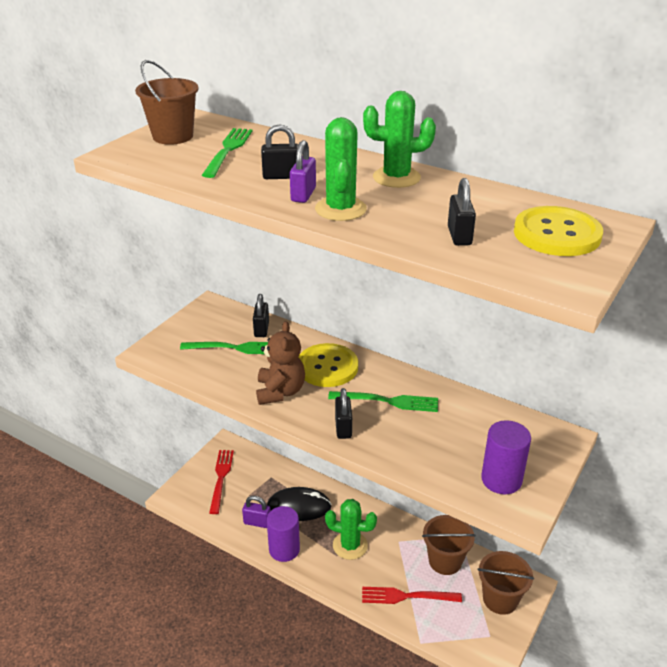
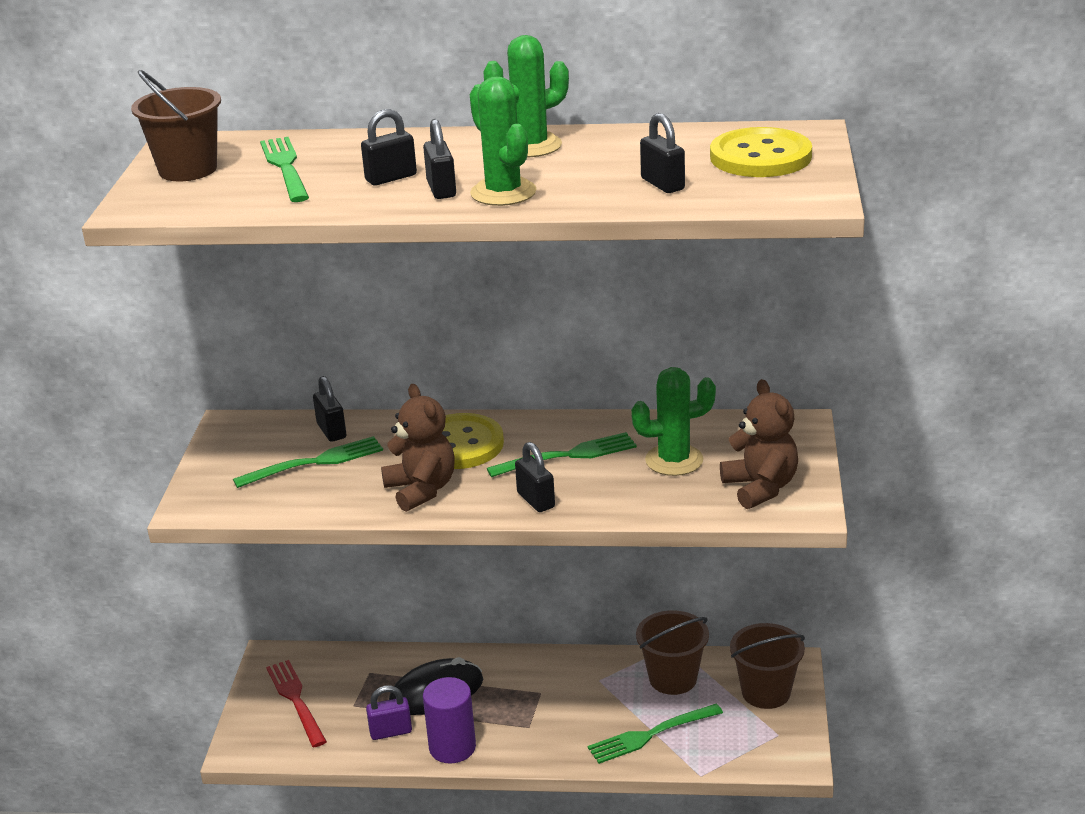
camera: 25 degrees left, 5 degrees down
purple padlock [290,140,316,203] -> black padlock [423,119,456,199]
green cactus [325,499,377,560] -> green cactus moved to [631,367,716,476]
red fork [362,587,462,604] -> green fork [588,704,723,764]
purple cylinder [481,420,531,494] -> brown teddy bear [720,379,798,509]

